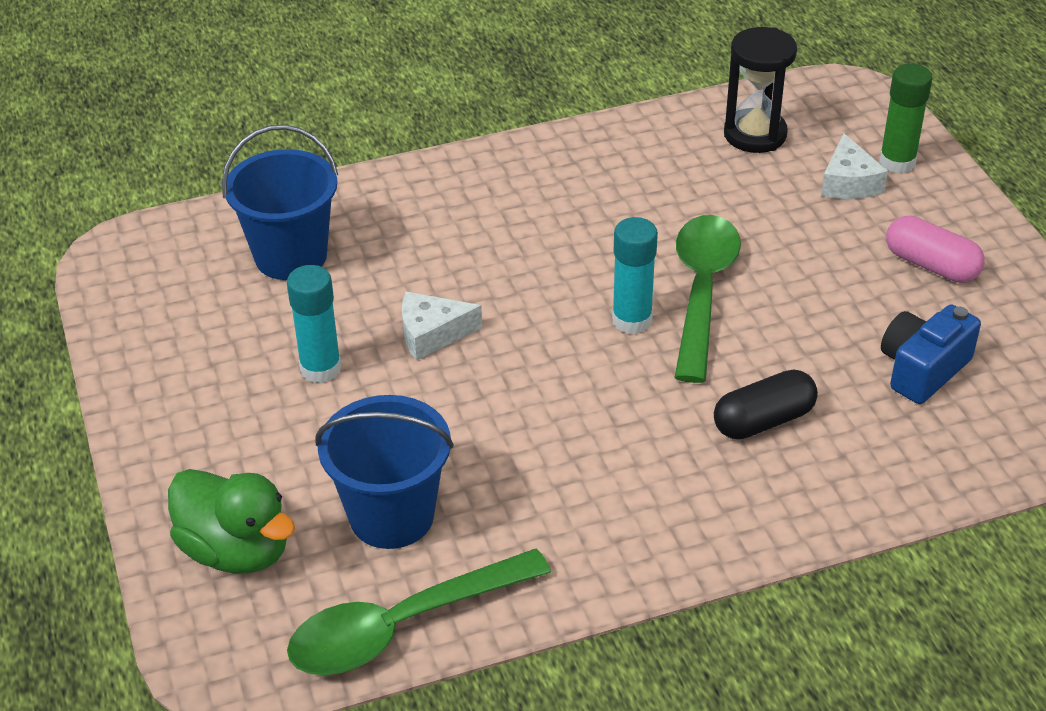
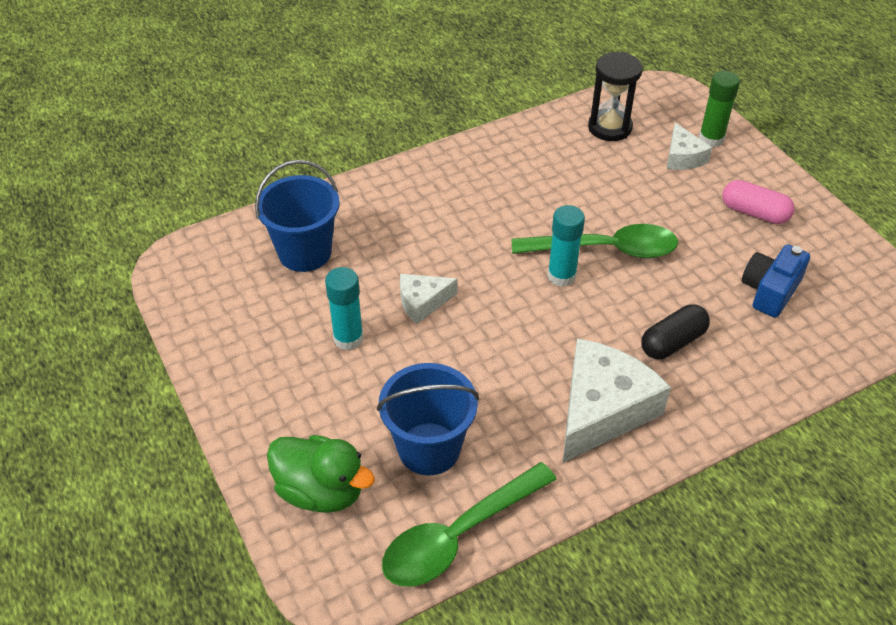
camera: 10 degrees left, 5 degrees up
green spoon [674,215,741,383] -> green spoon turned 90 degrees clockwise [512,224,678,258]
none -> white cheese [563,338,671,463]

